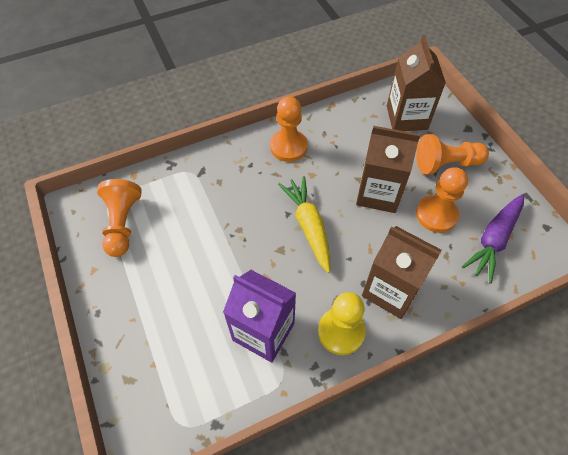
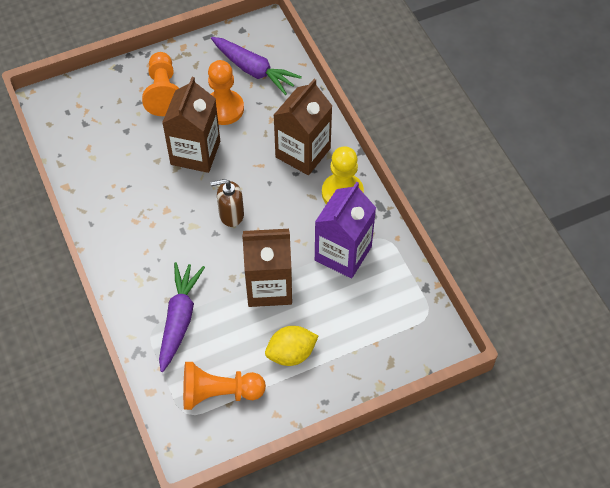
camera: 90 degrees left, 0 degrees up
orange pawn [270,96,308,162] -> none
yellow carrot [278,176,330,273] -> brown soap dispenser [211,179,244,227]
brown carton [387,35,446,131] -> brown carton moved to [242,229,292,307]
none -> purple carrot [159,262,205,372]
none -> yellow lemon [265,326,318,366]

